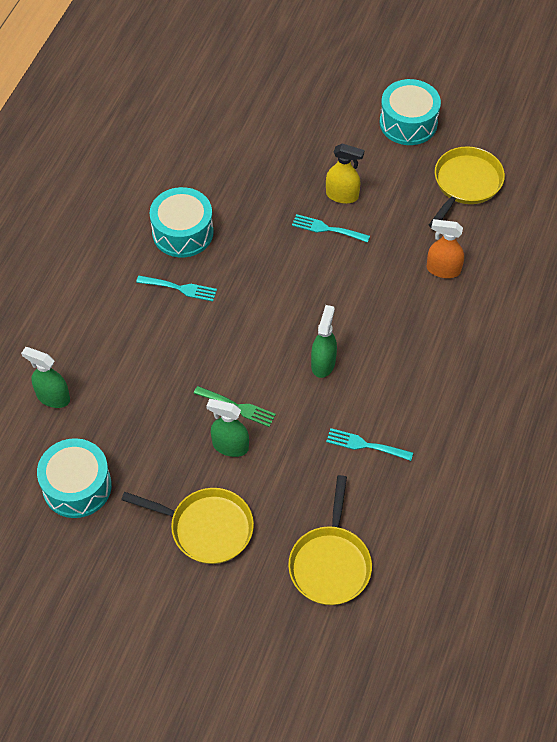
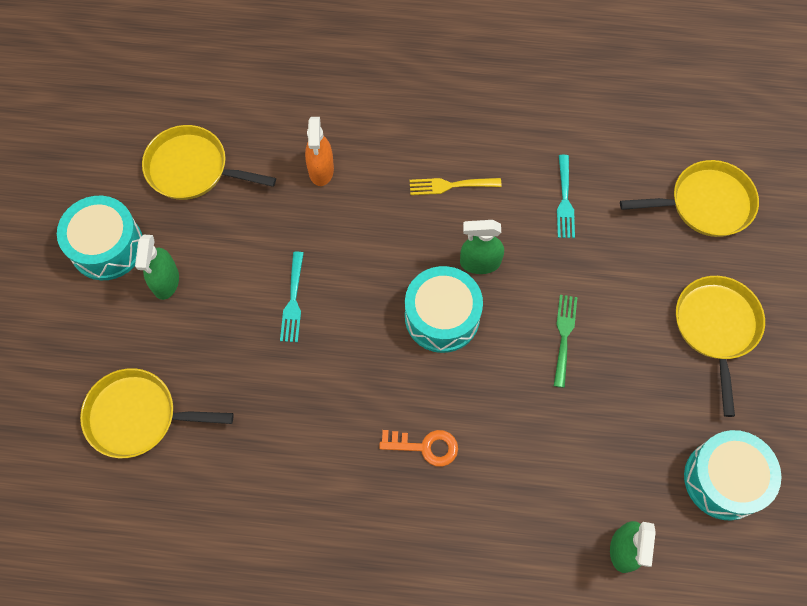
camera: 105 degrees left, 10 degrees up
turquoise fork [136,276,217,301] -> orange key [379,430,458,467]
turquoise drum [149,187,214,258] -> turquoise drum moved to [405,266,483,353]
green spray bottle [206,399,249,457] -> green spray bottle moved to [135,235,179,300]
yellow spray bottle [326,143,364,204] -> none
none -> yellow pan [80,368,234,458]
none -> yellow fork [410,178,502,195]

